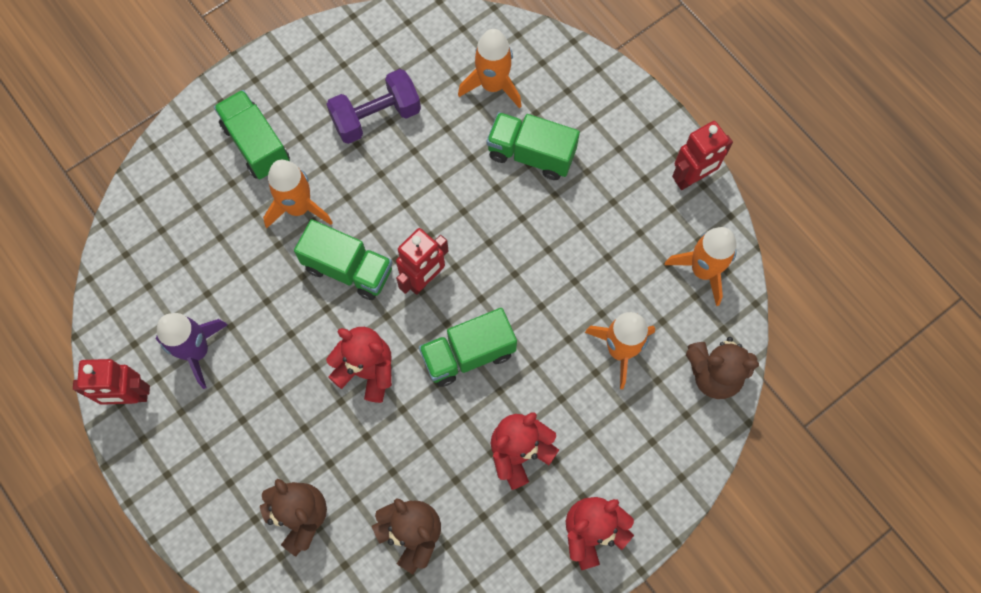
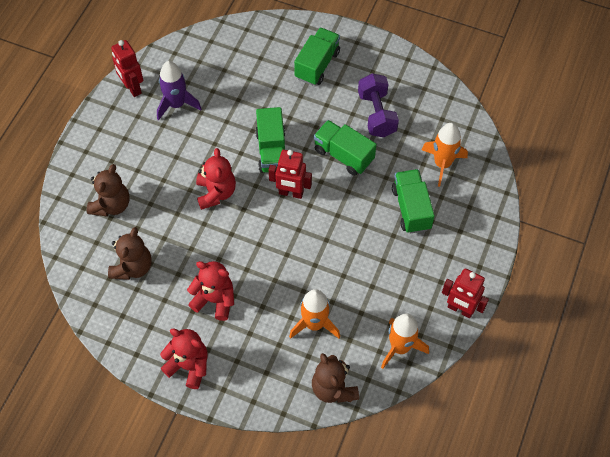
camera: 60 degrees right, 10 degrees down
orange rocket [263,160,333,228] -> none
purple dumbbell [326,69,421,144] -> purple dumbbell turned 45 degrees clockwise [358,73,399,137]
green truck [419,308,517,387] -> green truck moved to [314,120,376,176]

